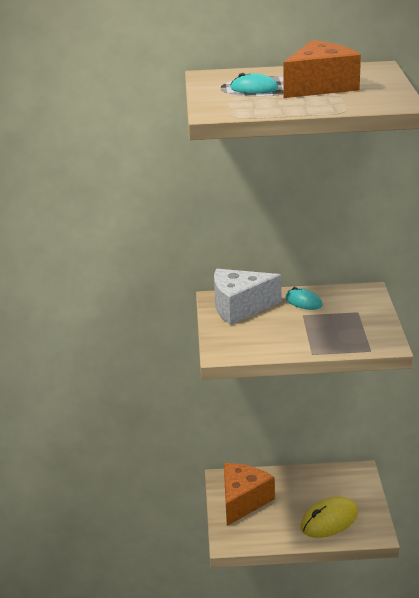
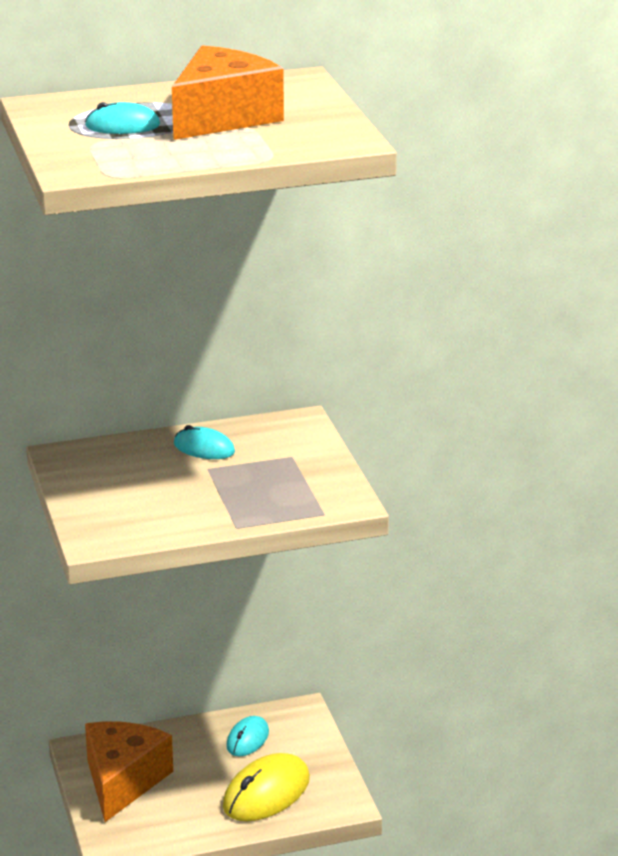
camera: 15 degrees left, 0 degrees up
white cheese [214,269,282,325] -> none
none -> turquoise mouse [226,716,269,756]

